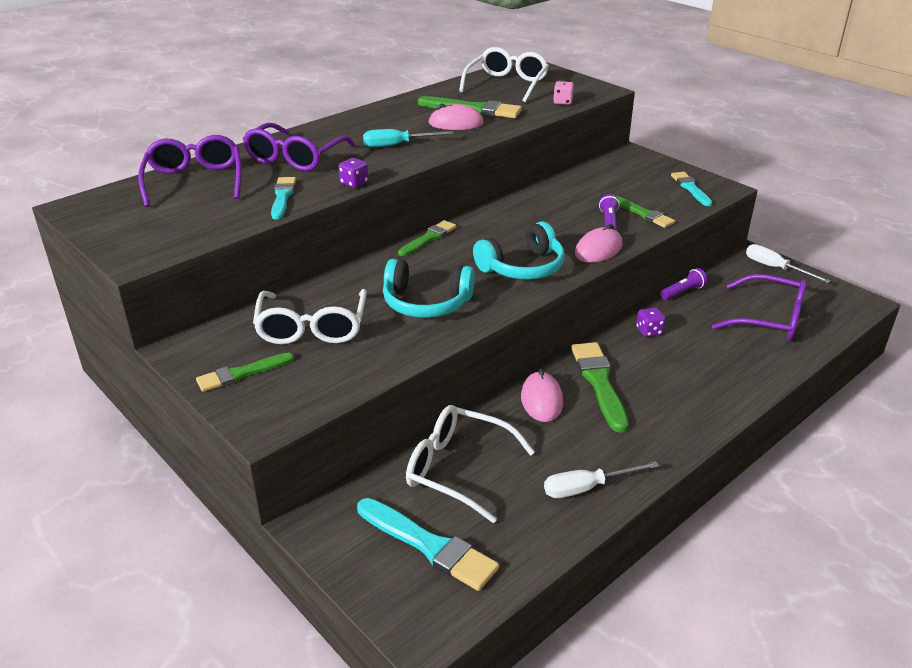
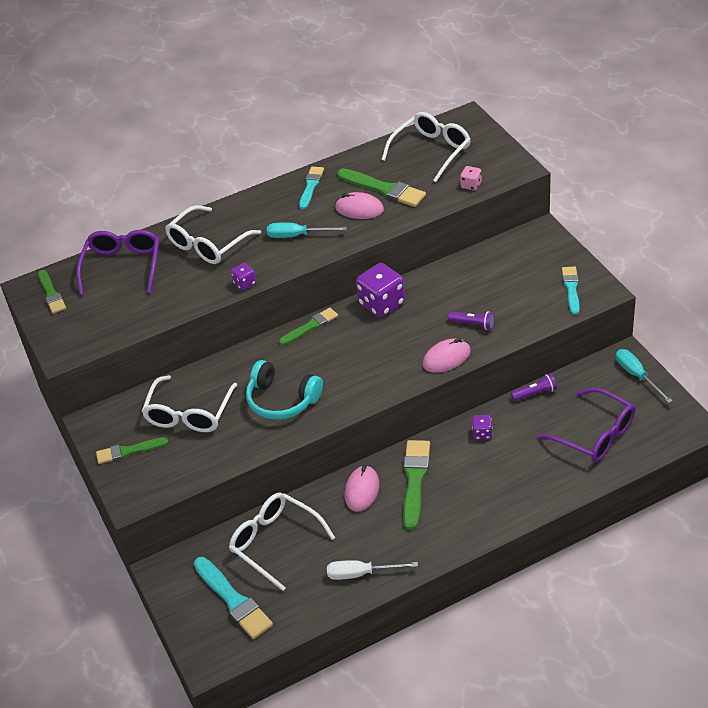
camera: 20 degrees right, 10 degrees up
purple glasses [243,123,355,171] -> white glasses [165,205,261,264]
turquoise brush [271,177,296,219] -> turquoise brush moved to [299,167,324,209]
turquoise headphones [473,221,565,280] -> none
purple flashlight [599,194,620,230] -> purple flashlight turned 90 degrees clockwise [448,311,495,330]
green brush [616,196,675,228] -> green brush moved to [38,270,66,314]
white screwdriver [746,244,831,283] -> turquoise screwdriver [616,349,672,403]
none -> purple dice [356,263,405,317]

